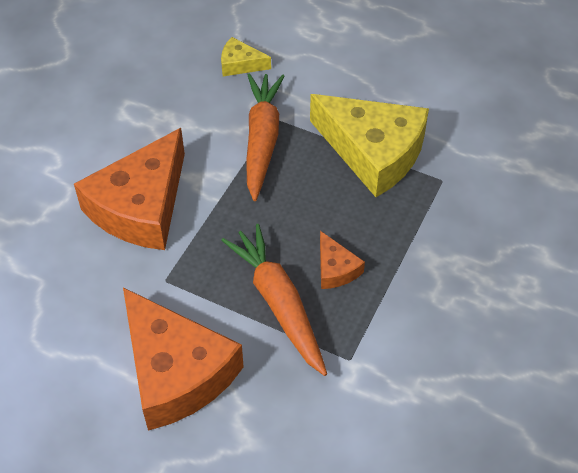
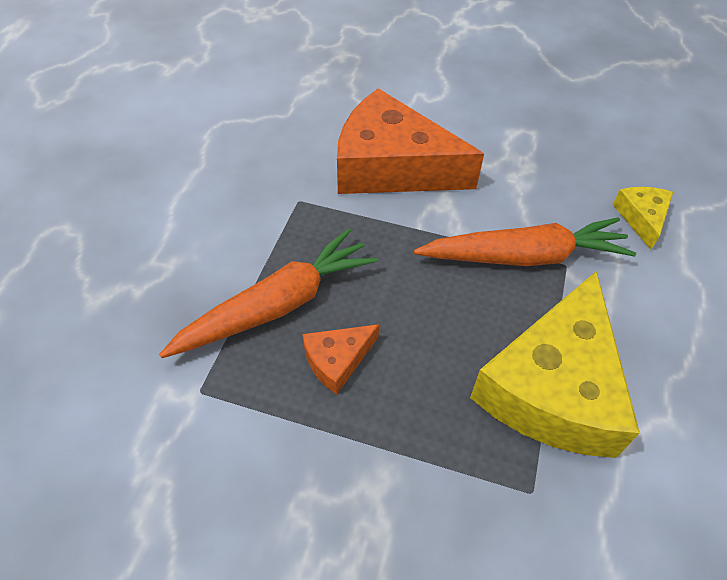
camera: 80 degrees right, 0 degrees up
orange cheese [123,287,244,431] -> none

